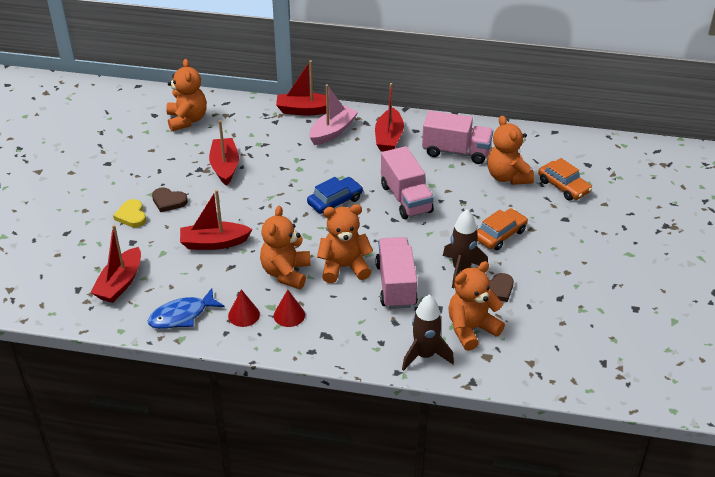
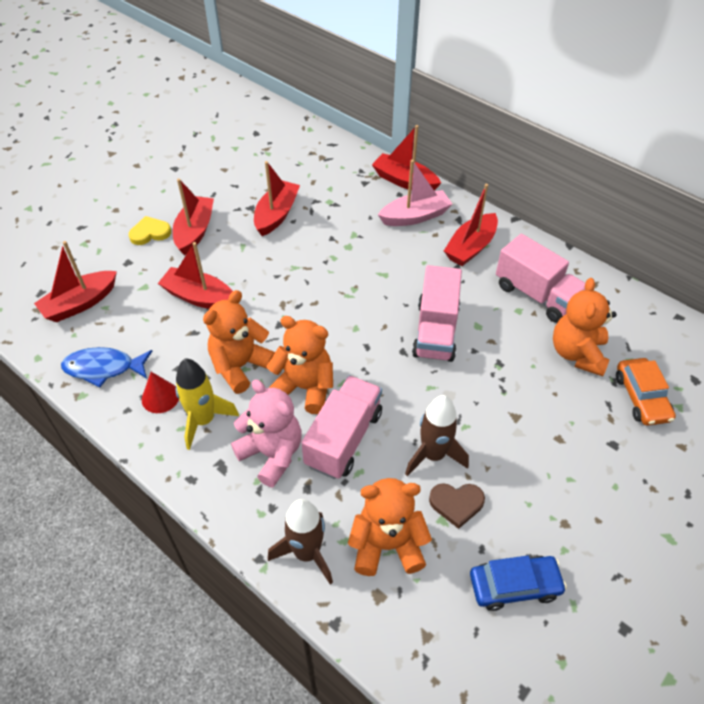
camera: 30 degrees right, 10 degrees up
yellow heart [113,199,146,227] -> yellow heart turned 60 degrees clockwise [129,216,171,245]
brown heart [152,187,188,212] -> red boat [173,179,214,255]
orange teddy bear [166,59,207,131] -> none
red cone [274,290,305,327] -> yellow rocket [175,359,239,450]
blue car [307,177,363,214] -> blue car moved to [470,555,567,611]
orange car [477,208,528,250] -> none
none -> pink teddy bear [231,379,302,487]

